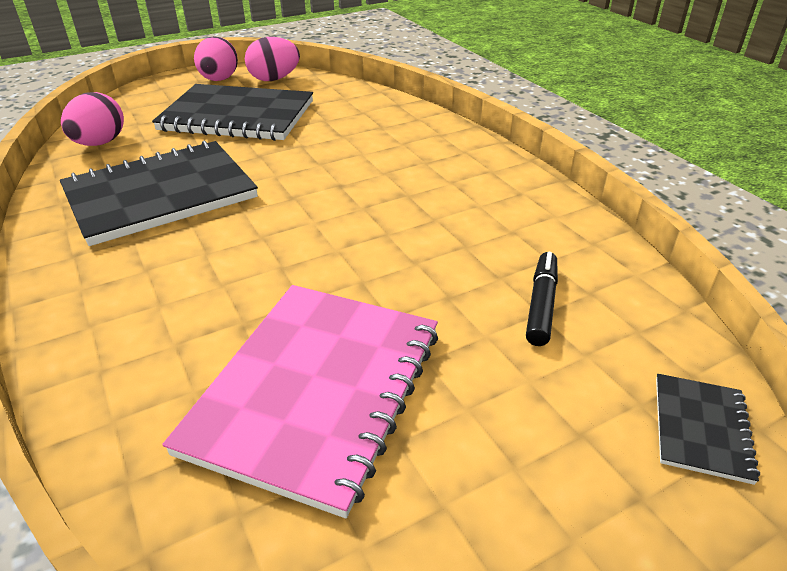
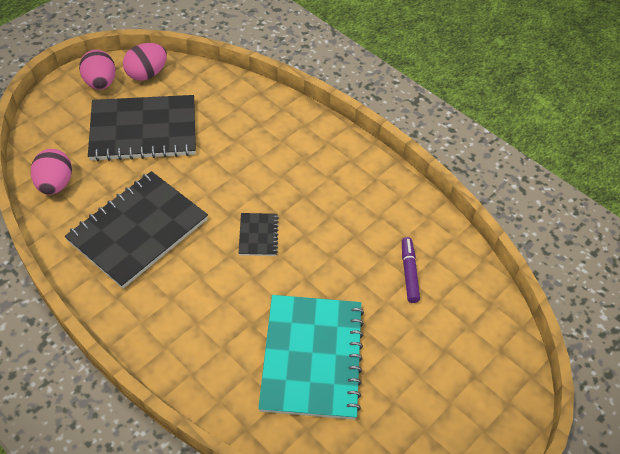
camera: 20 degrees left, 15 degrees up
pink notebook [162,285,438,518] -> turquoise notebook [258,295,364,420]
black marker [526,252,558,346] -> purple marker [402,237,420,303]
black notebook [656,374,760,485] -> black notebook moved to [238,213,279,256]

